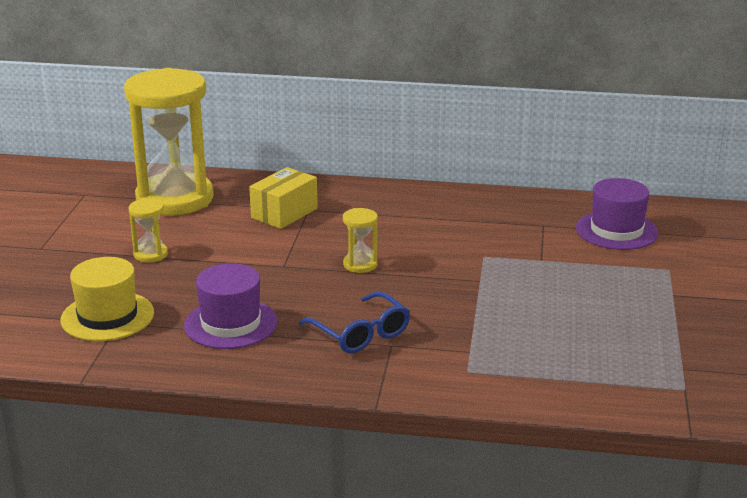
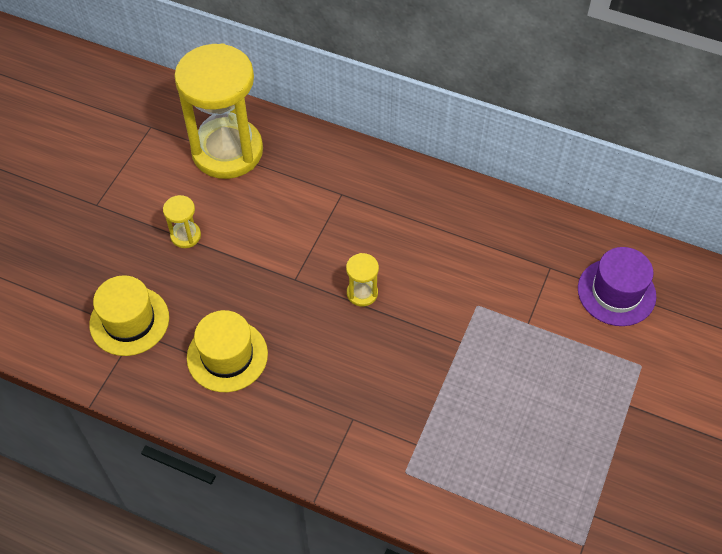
camera: 15 degrees right, 30 degrees up
purple hat [184,263,278,349] -> yellow hat [187,310,268,392]
yellow box [249,167,318,229] -> none
blue glasses [299,292,410,353] -> none

